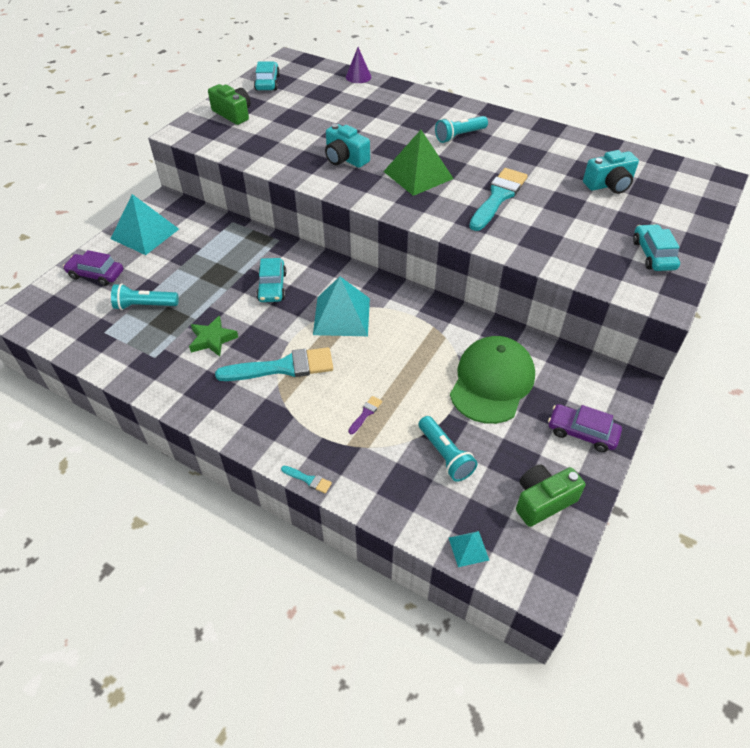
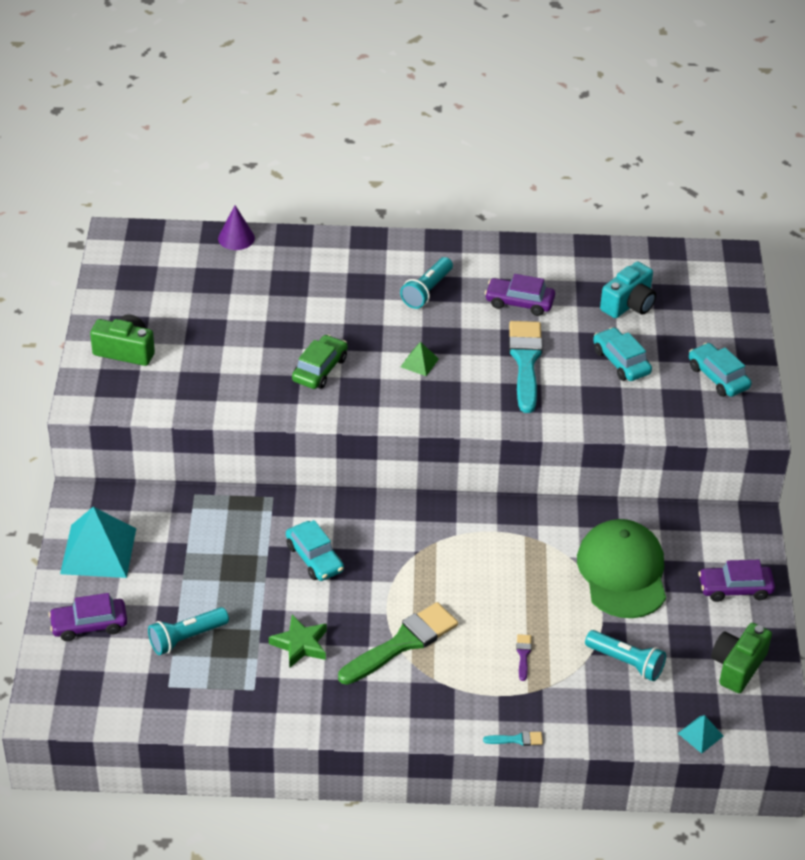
camera: 30 degrees left, 5 degrees down
turquoise brush [215,347,333,381] -> green brush [338,602,458,685]
turquoise car [254,61,280,91] -> turquoise car moved to [593,327,652,381]
turquoise pyramid [313,276,370,336] -> none
turquoise camera [325,124,370,168] -> green car [292,335,348,389]
green pyramid [383,130,454,196] -> green pyramid [401,342,439,376], size x0.46
none -> purple car [485,274,555,316]

